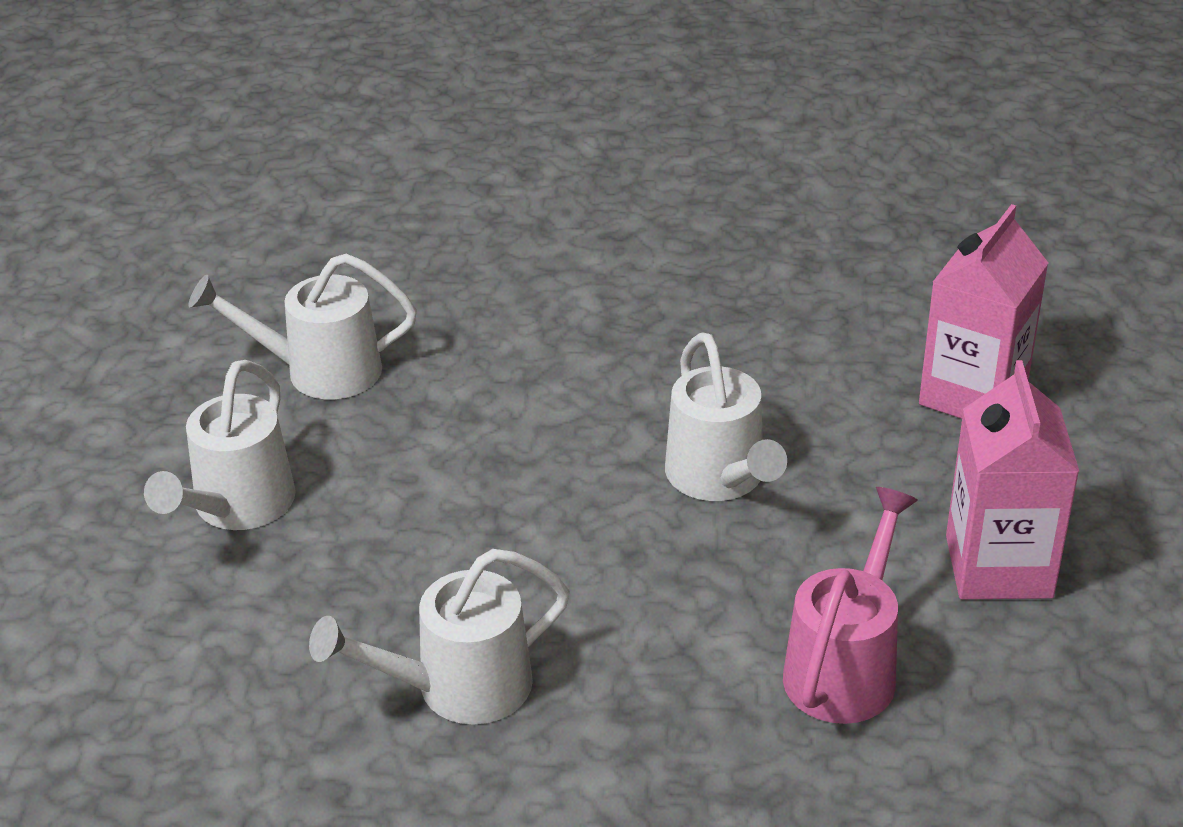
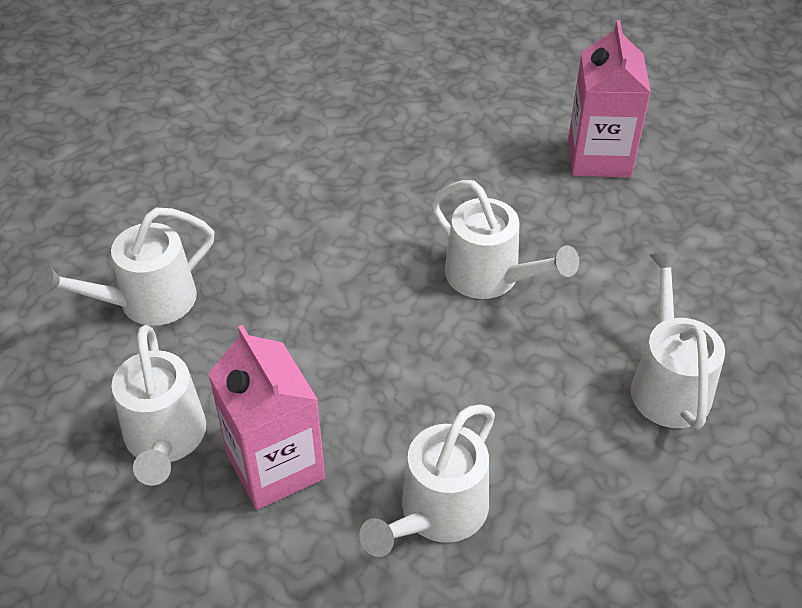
camera: 30 degrees left, 10 degrees up
pink watering can [783,487,918,724] -> white watering can [631,253,725,429]
pink carton [946,360,1080,599] -> pink carton moved to [208,325,325,510]

